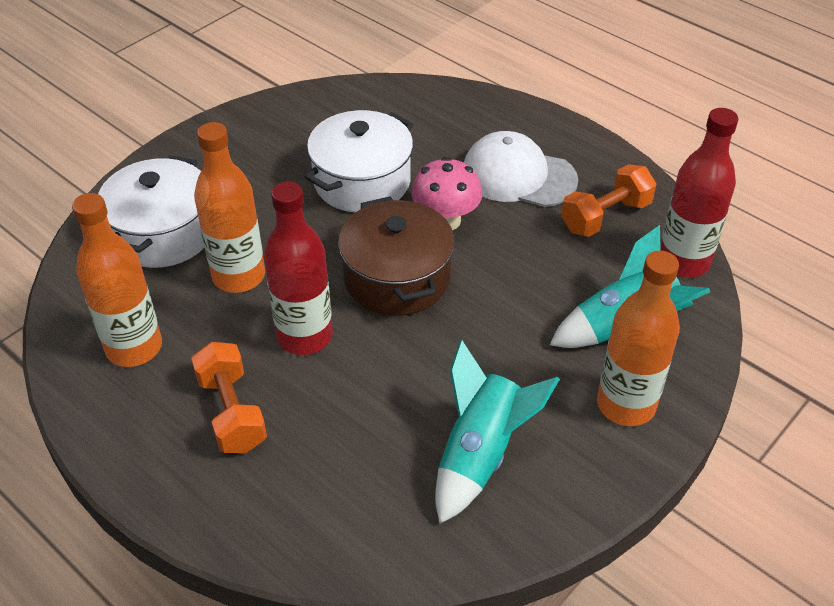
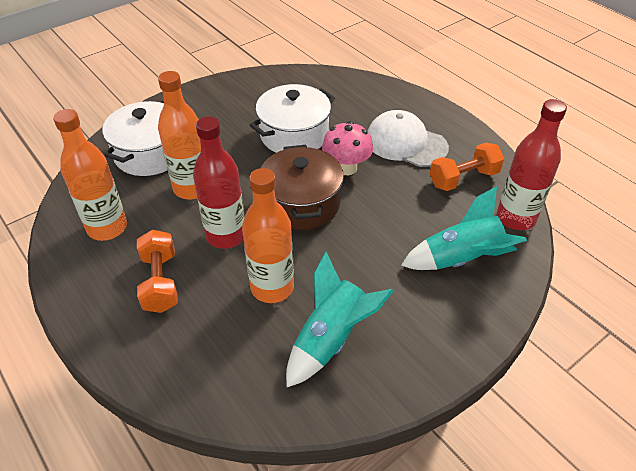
camera: 10 degrees right, 0 degrees up
orange bottle [597,251,680,426] -> orange bottle moved to [242,168,294,303]

